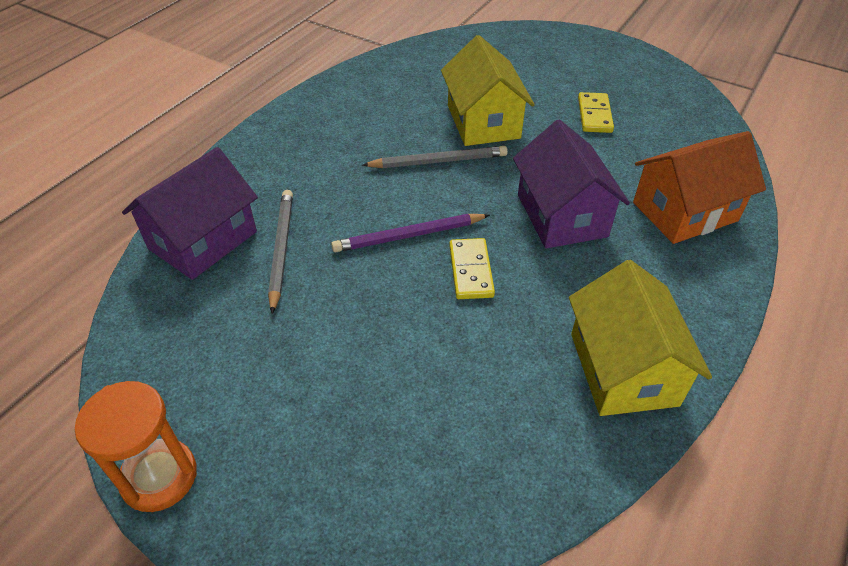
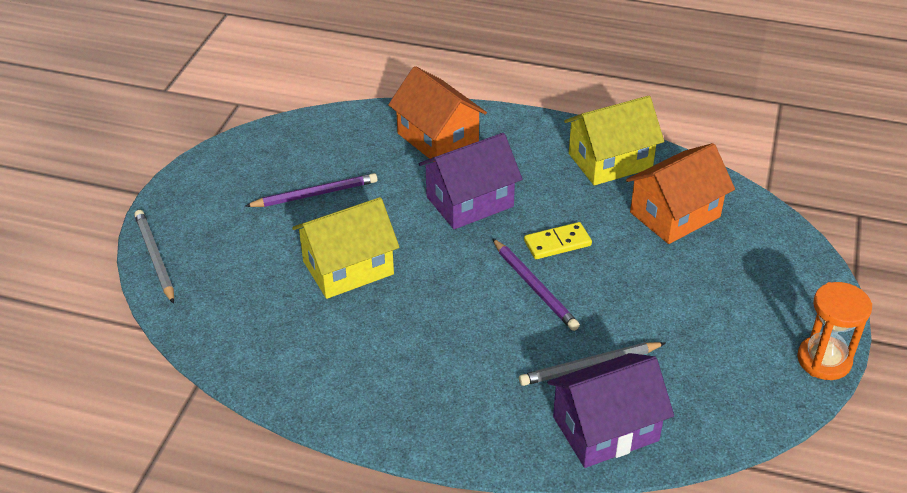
camera: 105 degrees left, 5 degrees down
purple house [122,147,258,280] -> purple house turned 45 degrees counterclockwise [547,353,674,468]
grey pencil [362,146,508,168] -> grey pencil moved to [134,210,174,304]
yellow domino [578,92,614,133] -> purple pencil [245,173,378,207]
none -> orange house [626,143,735,244]

